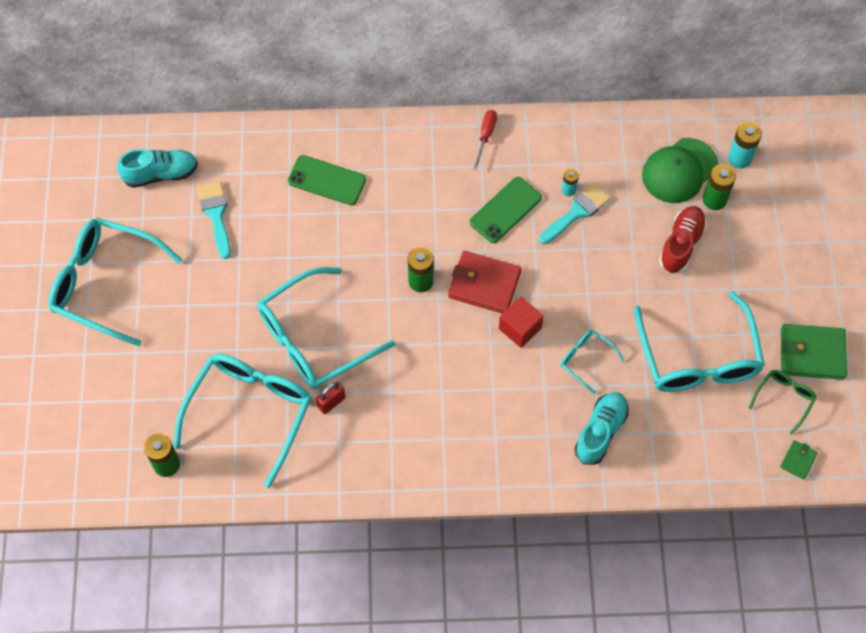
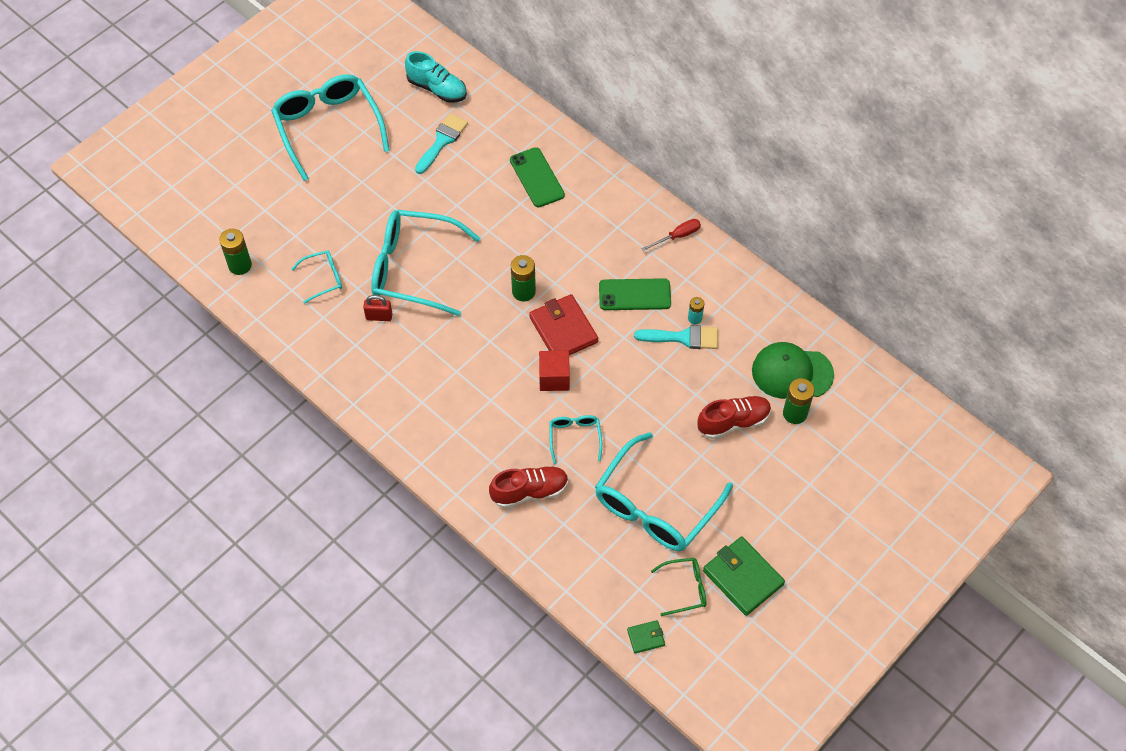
camera: 45 degrees right, 5 degrees down
turquoise glasses [173,354,311,488] -> turquoise glasses [291,250,342,304], size x0.46
turquoise shoe [575,392,629,465] -> red shoe [489,466,569,508]
turquoise battery [728,122,762,169] -> none

